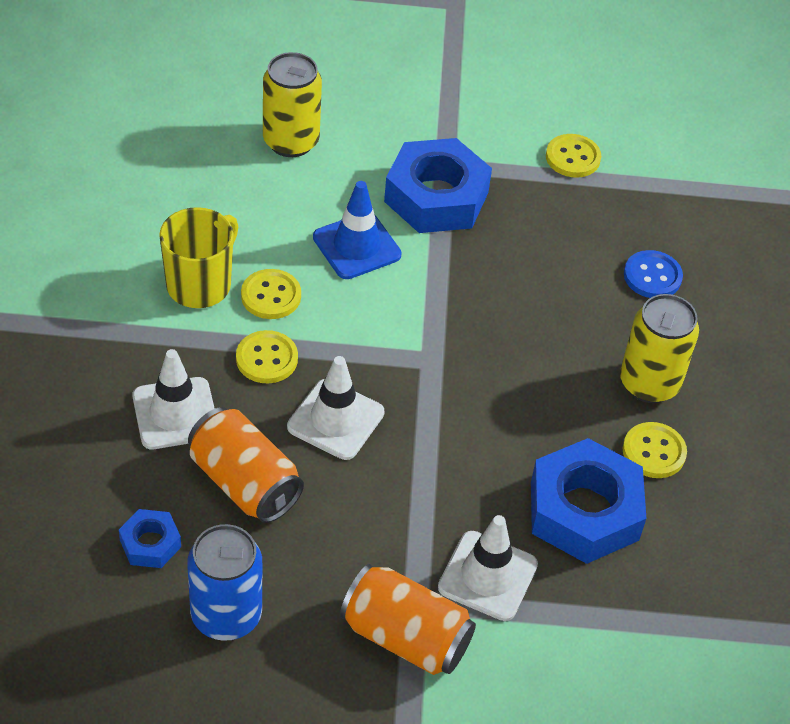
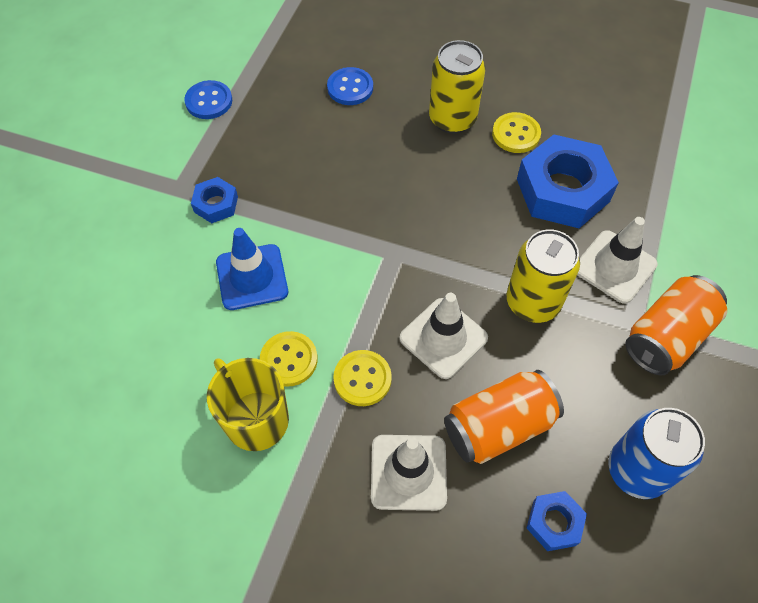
camera: 70 degrees left, 10 degrees up
yellow can [263,52,322,157] -> yellow can moved to [506,229,580,323]
blue nut [384,138,492,233] -> blue nut [191,177,238,223], size x0.48
yellow button [546,134,601,178] -> blue button [184,80,232,119]

